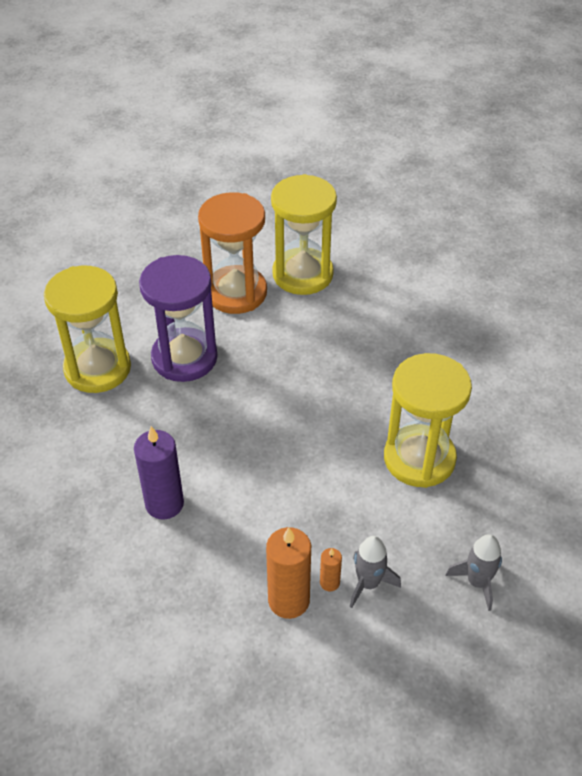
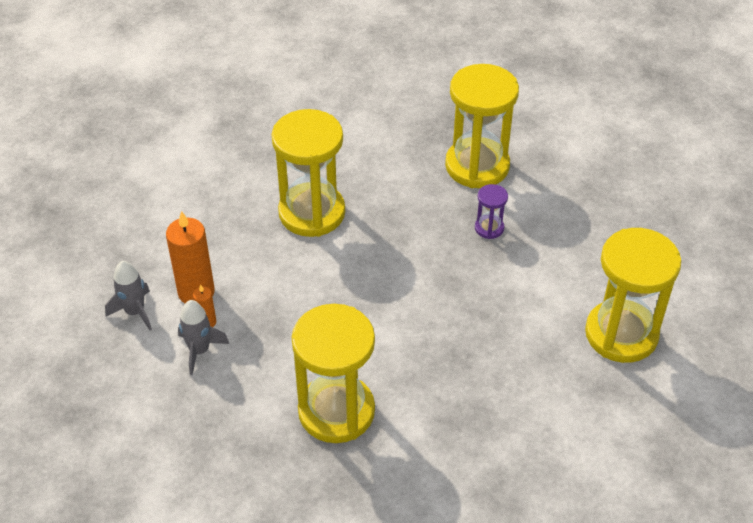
camera: 95 degrees right, 0 degrees up
purple candle [134,426,184,519] -> yellow hourglass [271,109,345,237]
purple hourglass [139,255,218,382] -> purple hourglass [475,184,508,239], size x0.44
orange hourglass [198,192,267,314] -> none
grey rocket [445,534,502,611] -> grey rocket moved to [105,261,152,330]

